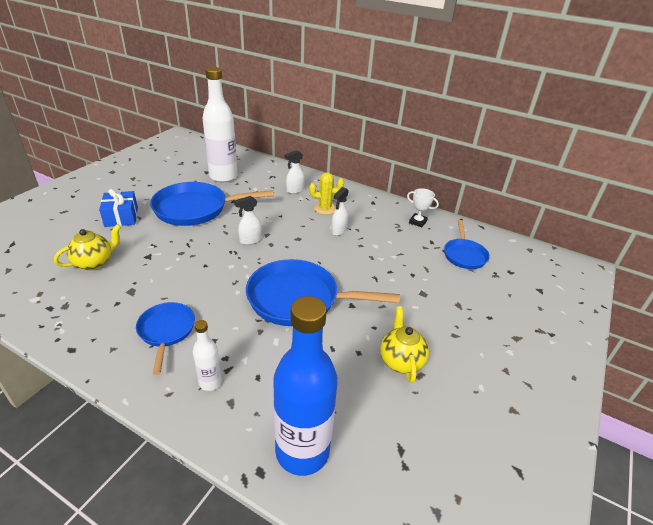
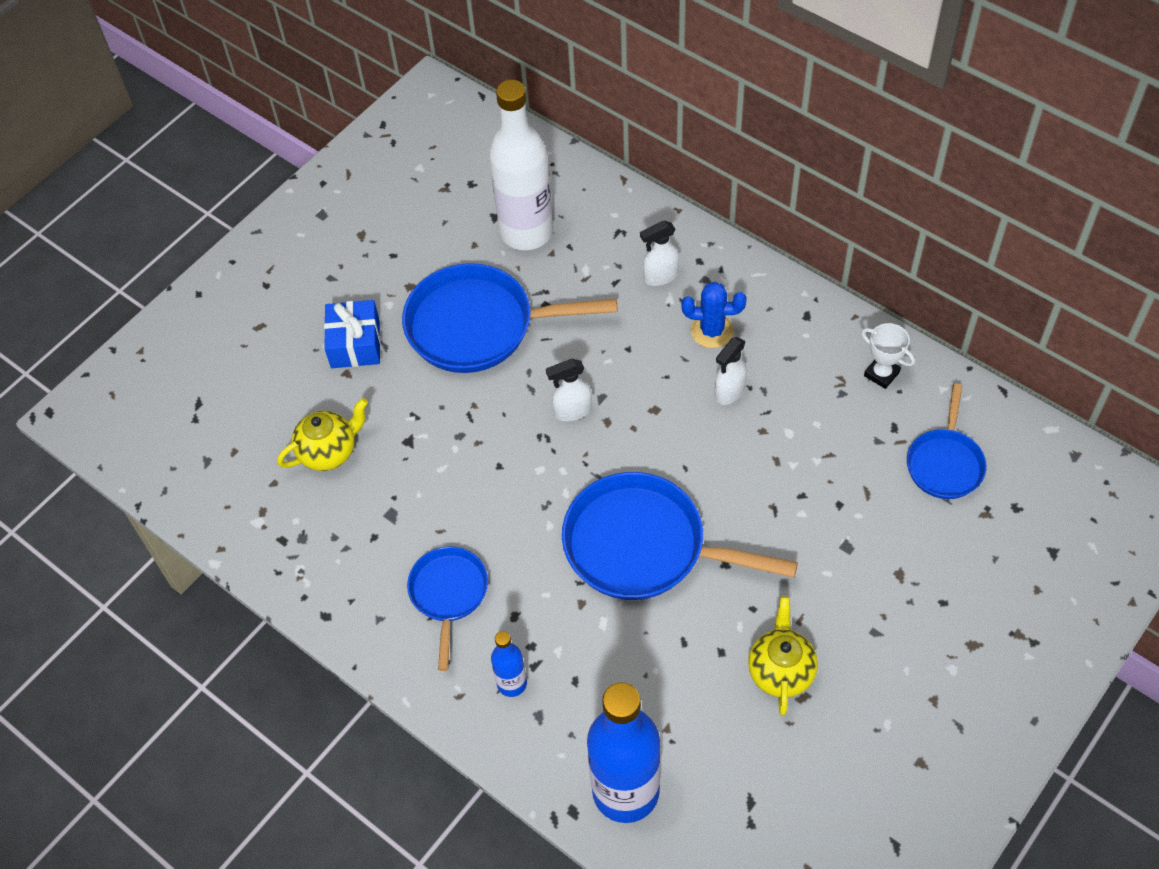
camera: 15 degrees right, 20 degrees up
white bottle [193,320,222,391] -> blue bottle [491,631,527,697]
yellow cactus [309,173,344,215] -> blue cactus [682,282,747,348]

